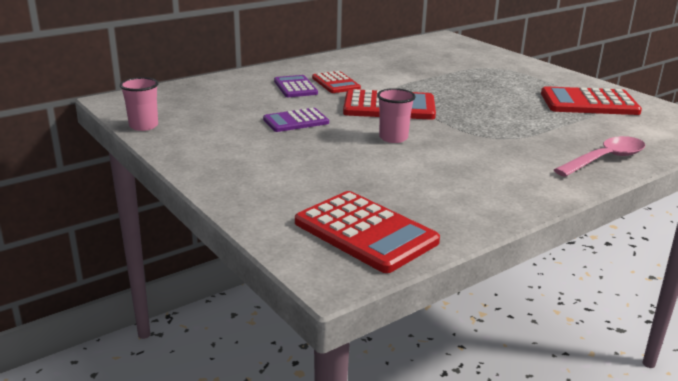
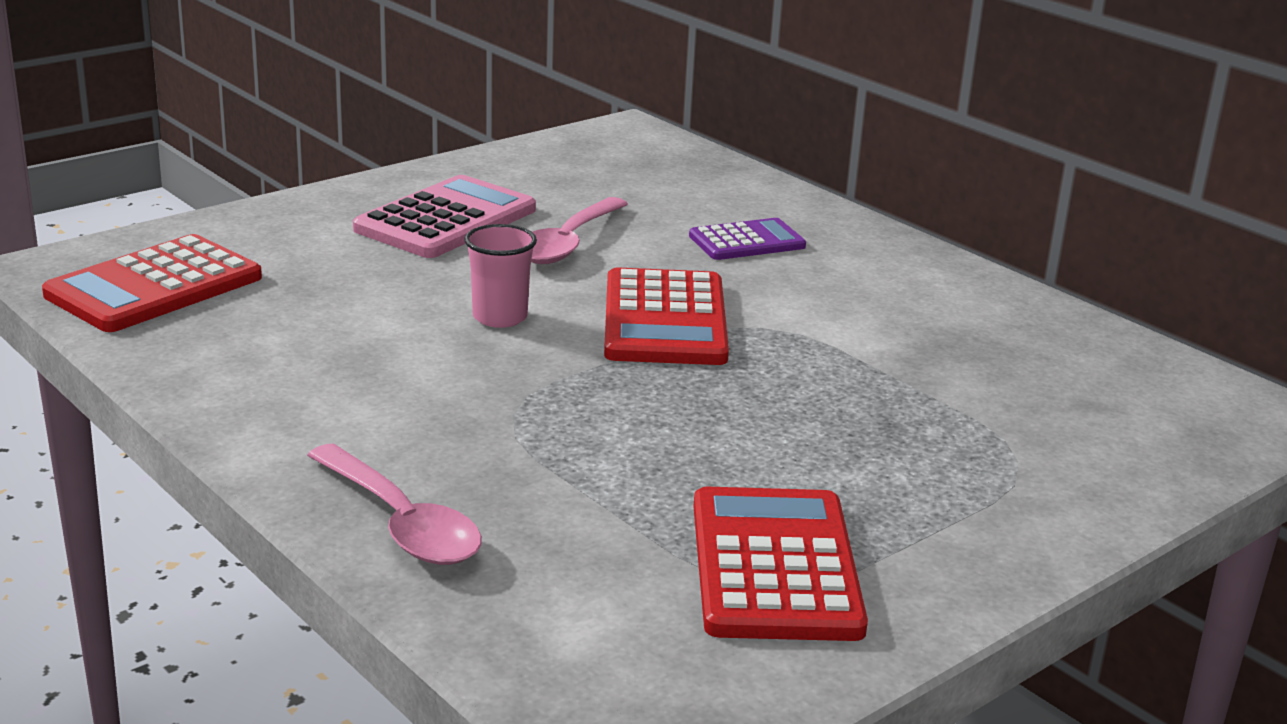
camera: 85 degrees right, 0 degrees up
pink cup [120,77,159,131] -> none
purple calculator [263,108,329,132] -> pink spoon [531,197,628,264]
red calculator [312,71,361,93] -> none
none -> pink calculator [353,175,536,258]

